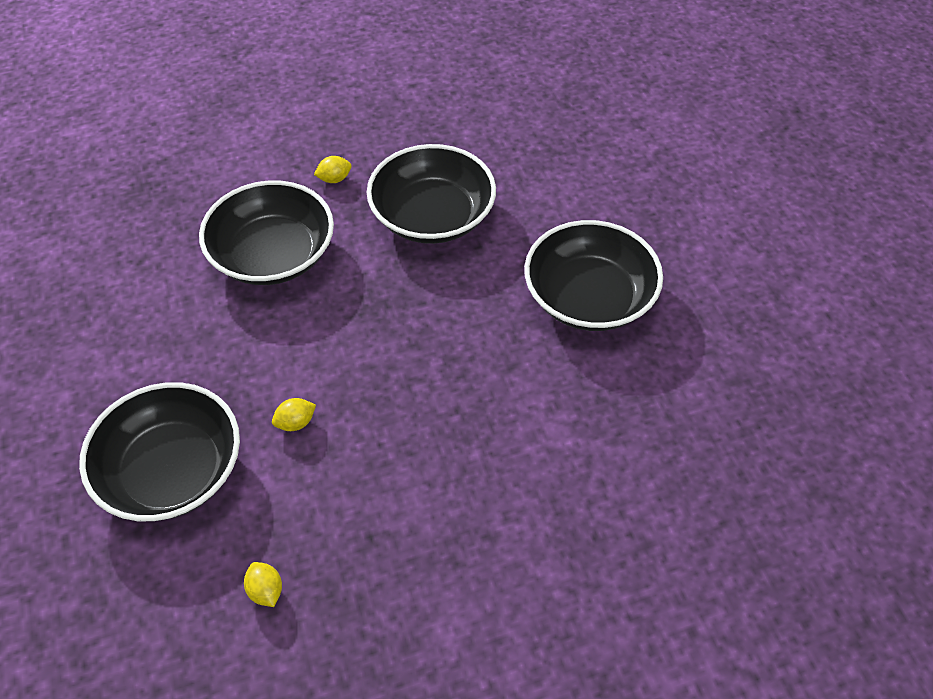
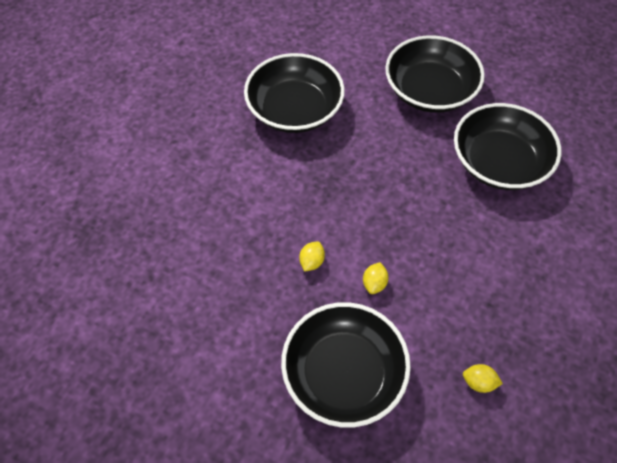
camera: 45 degrees left, 5 degrees up
black bowl [199,181,334,285] -> black bowl moved to [454,103,561,190]
yellow lemon [314,156,352,183] -> yellow lemon moved to [299,242,325,272]

